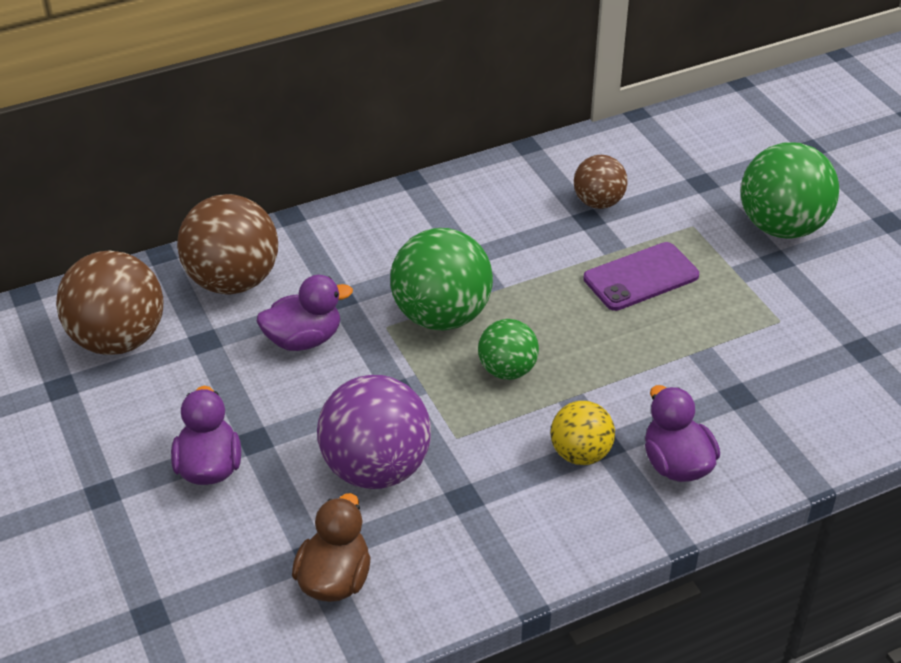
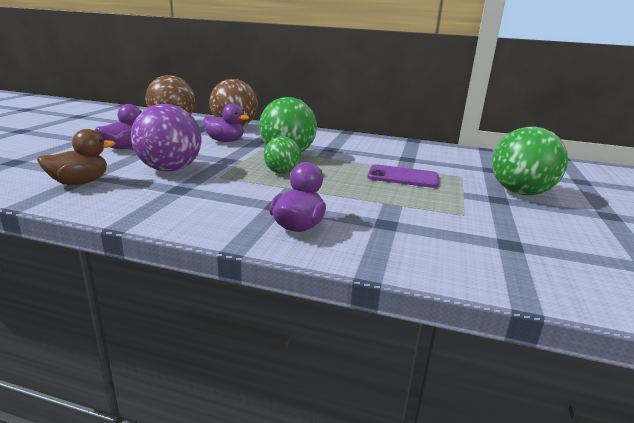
camera: 40 degrees right, 20 degrees down
yellow ball [551,401,615,465] -> none
brown ball [574,155,628,209] -> none

